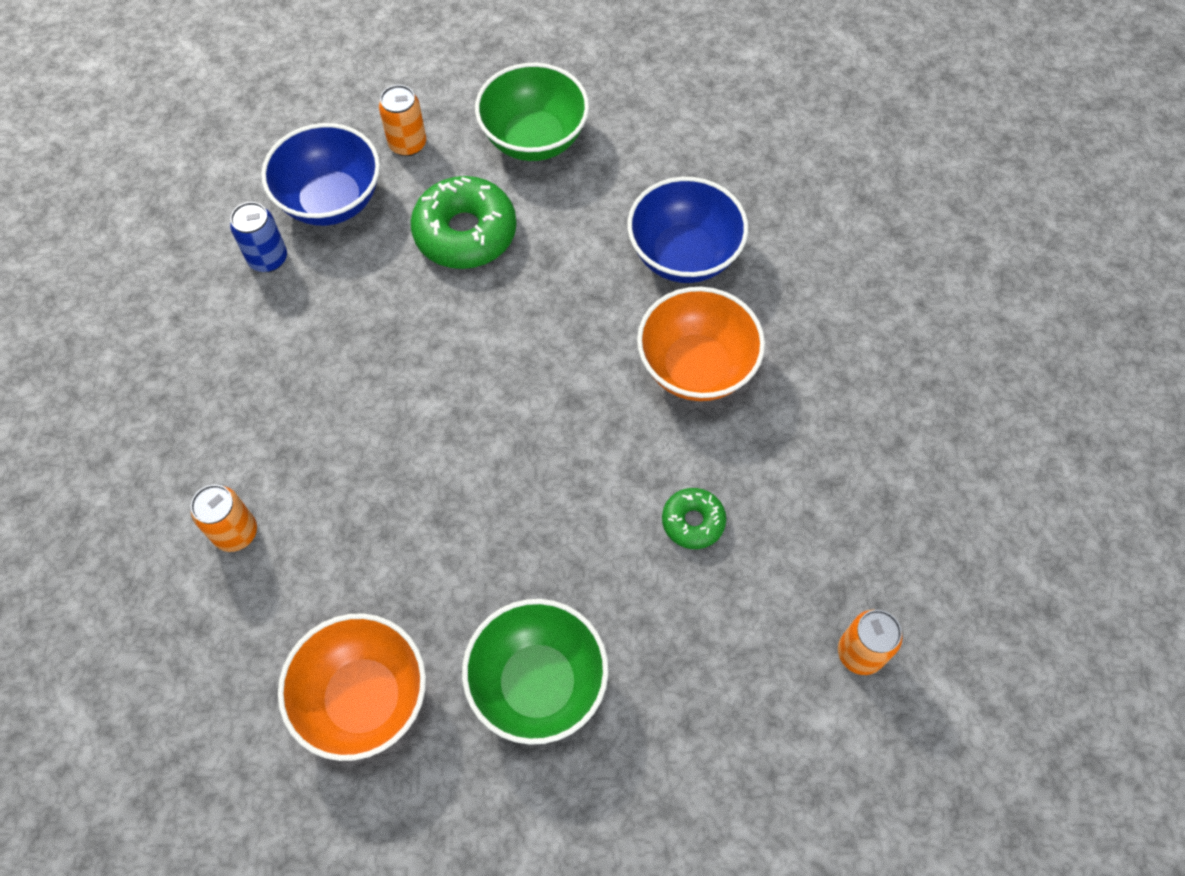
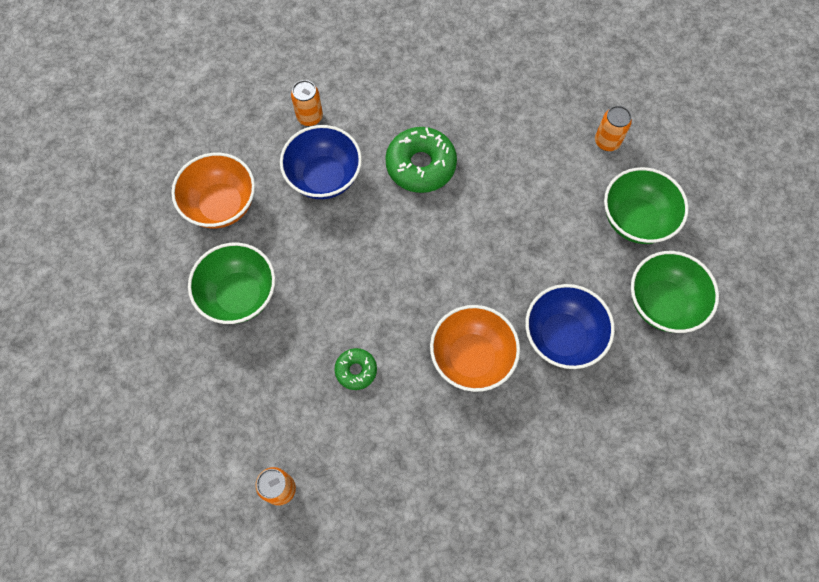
camera: 80 degrees right, 5 degrees up
blue can [230,202,287,272] -> none
blue bowl [261,123,380,226] -> blue bowl moved to [280,125,362,199]
green donut [411,176,517,269] -> green donut moved to [385,127,457,193]
none -> green bowl [631,251,719,333]

